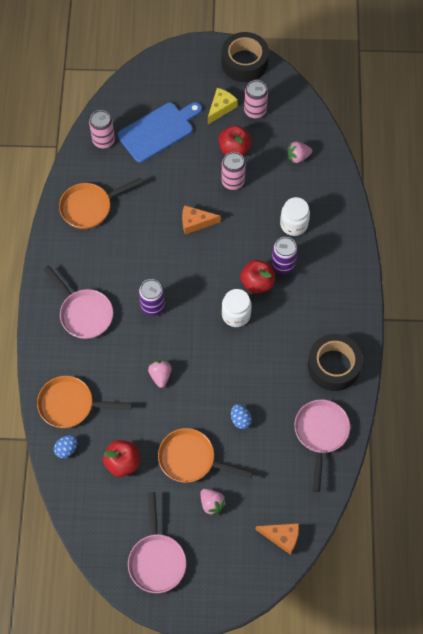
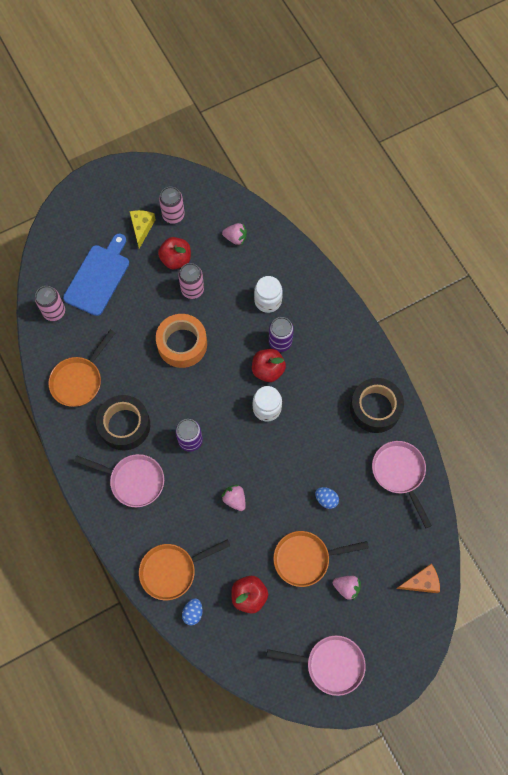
camera: 30 degrees left, 5 degrees up
pink pan [128,492,186,593] -> pink pan turned 45 degrees counterclockwise [266,635,366,696]
orange cheese [182,205,221,235] -> orange tape [156,314,207,368]
black tape [221,32,269,82] -> black tape moved to [96,395,150,451]
pink strawberry [287,141,312,164] -> pink strawberry turned 120 degrees counterclockwise [222,223,247,245]

